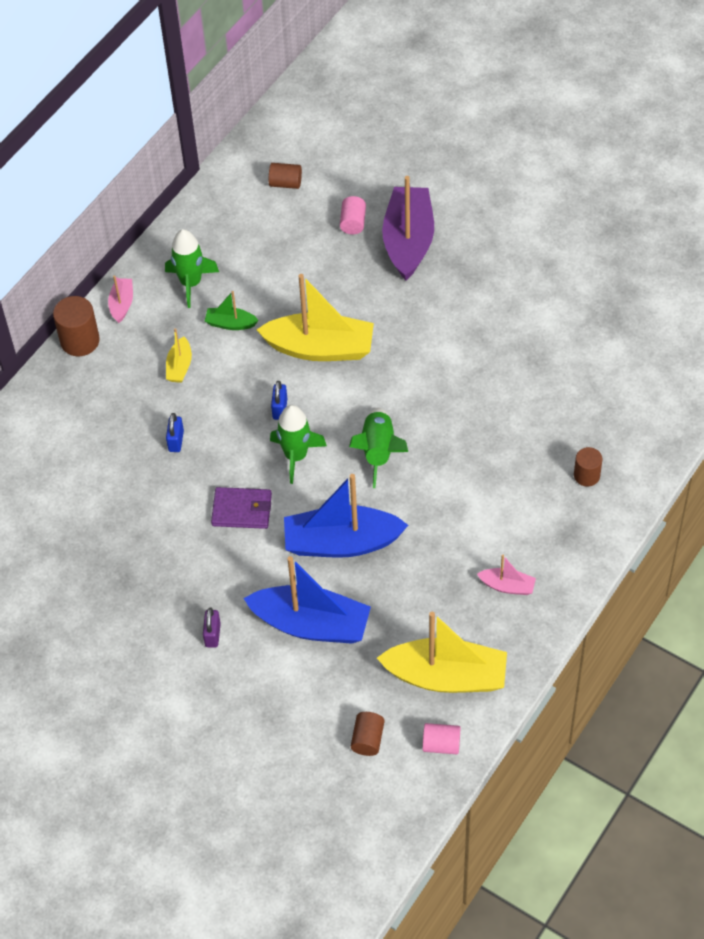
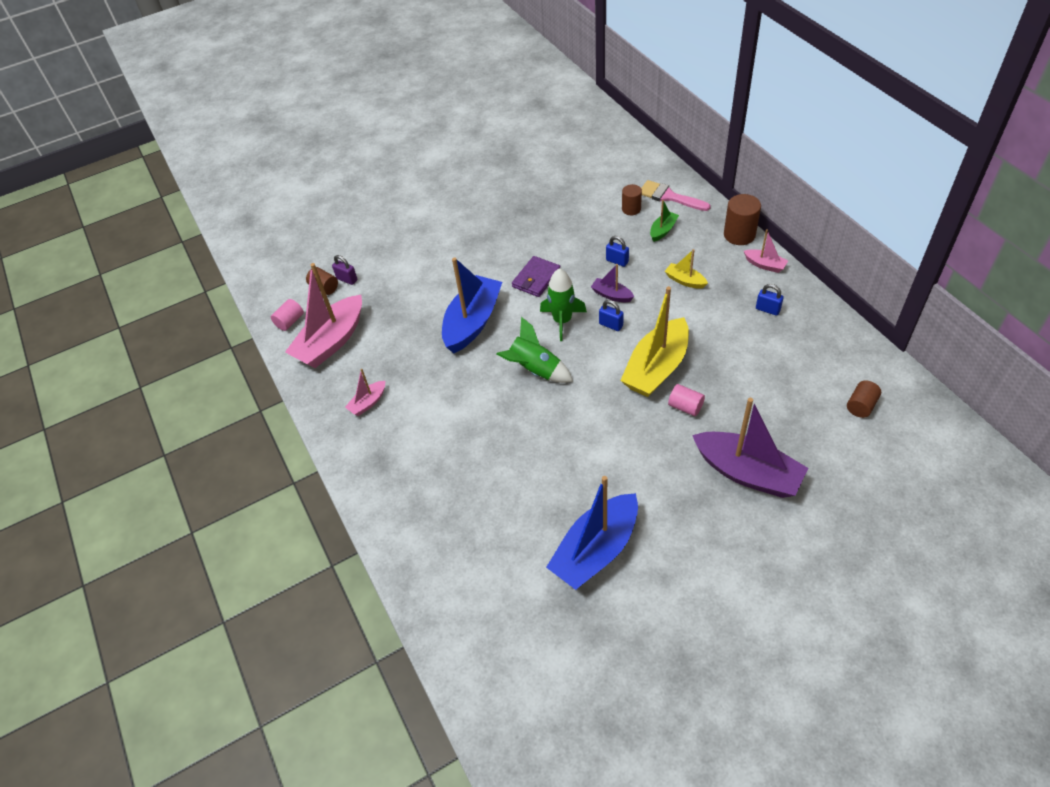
camera: 120 degrees right, 5 degrees down
green rocket [165,229,219,308] -> blue padlock [756,284,784,316]
purple padlock [203,608,221,648] -> purple padlock moved to [332,255,357,285]
green boat [205,291,259,330] -> green boat moved to [650,200,679,242]
blue boat [243,556,371,644] -> blue boat moved to [546,476,638,590]
pink cylinder [340,196,366,234] -> pink cylinder moved to [668,384,705,416]
yellow boat [377,612,507,693] -> pink boat [285,263,362,368]
brown cylinder [574,447,602,486] -> brown cylinder moved to [622,184,642,215]
none -> purple boat [591,264,634,302]
none -> pink brush [641,180,711,211]

